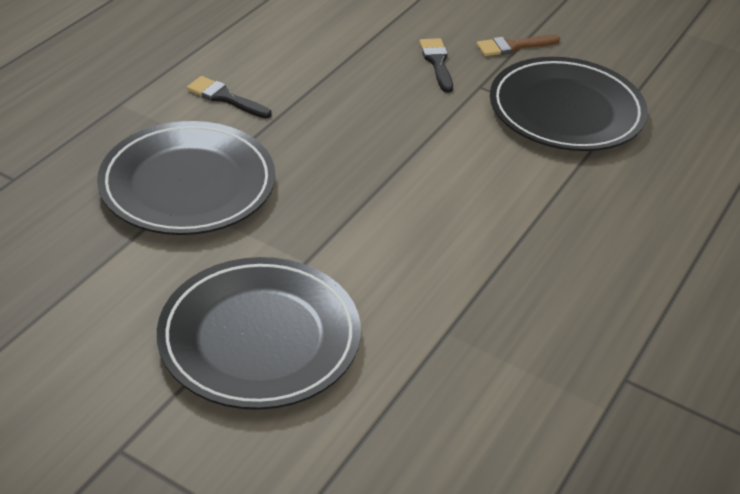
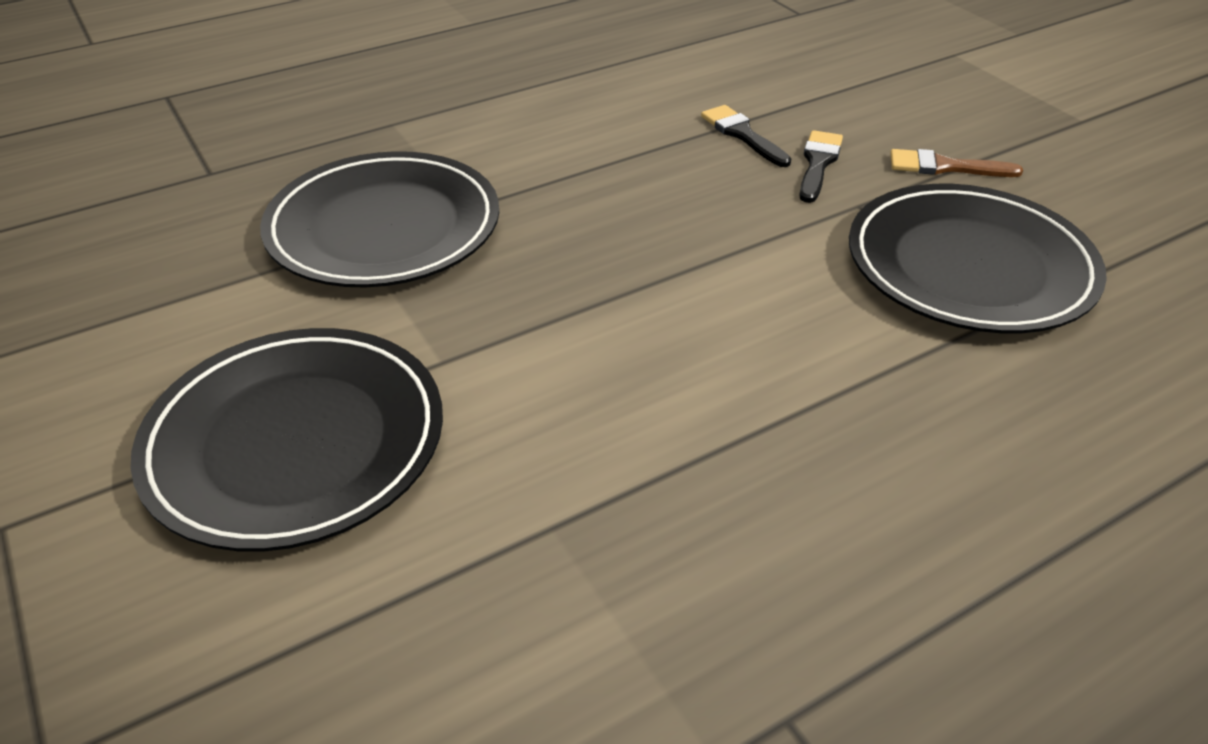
camera: 30 degrees right, 0 degrees up
black brush [187,76,272,119] -> black brush moved to [701,105,791,167]

